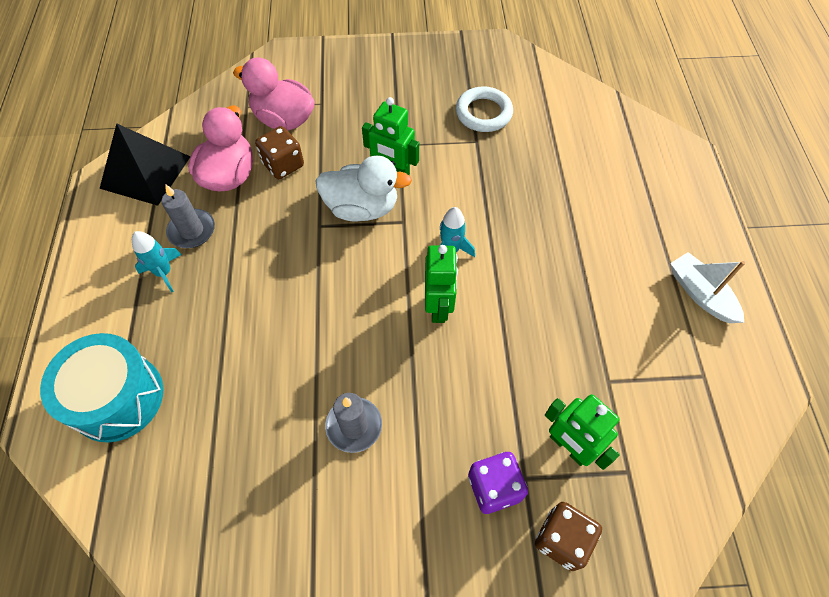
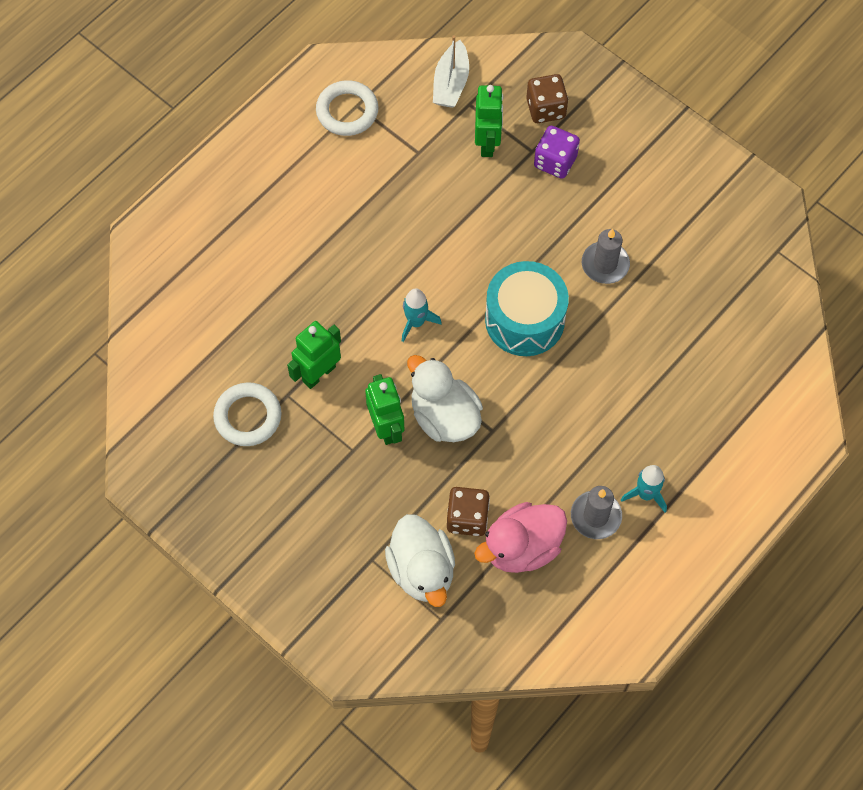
camera: 135 degrees left, 5 degrees up
turquoise drum [40,333,164,442] -> turquoise drum moved to [485,261,569,356]
black pyramid [100,124,190,206] -> none
pink duck [233,58,315,130] -> white duck [385,514,455,607]
green robot [425,245,458,323] -> green robot moved to [287,321,341,389]
white boat [670,252,745,323] -> white boat moved to [433,35,469,108]
none -> white ring [316,80,378,136]

